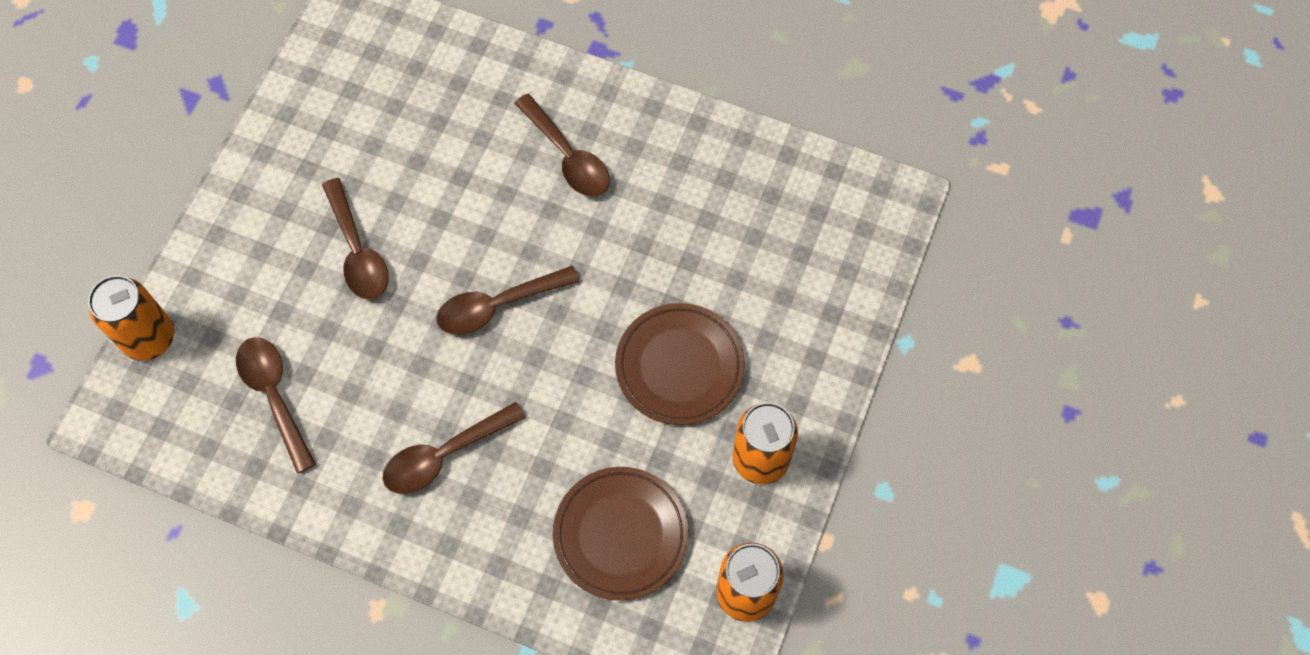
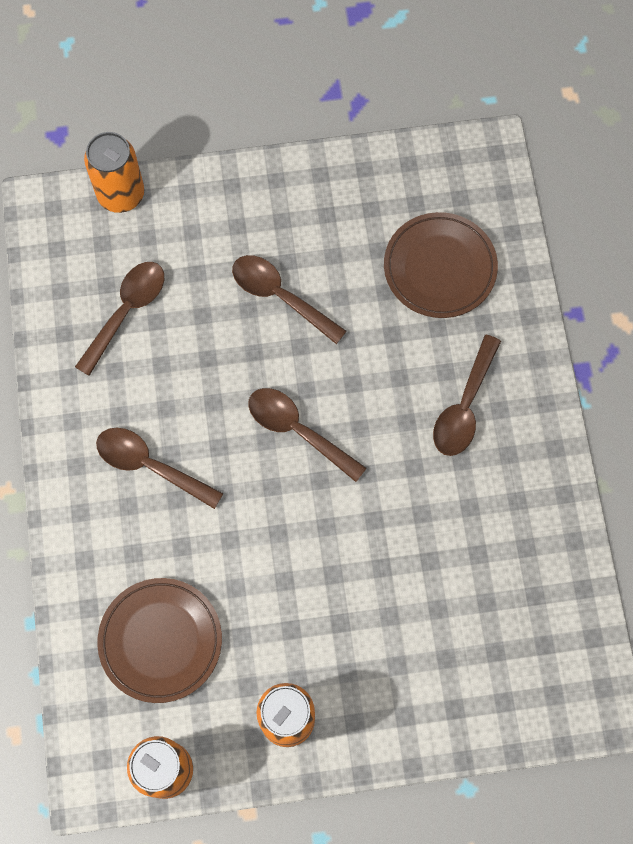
camera: 60 degrees right, 5 degrees up
brown spoon [322,178,389,300] -> brown spoon turned 90 degrees clockwise [232,255,347,344]
brown plate [615,303,745,425] -> brown plate moved to [384,212,498,318]

